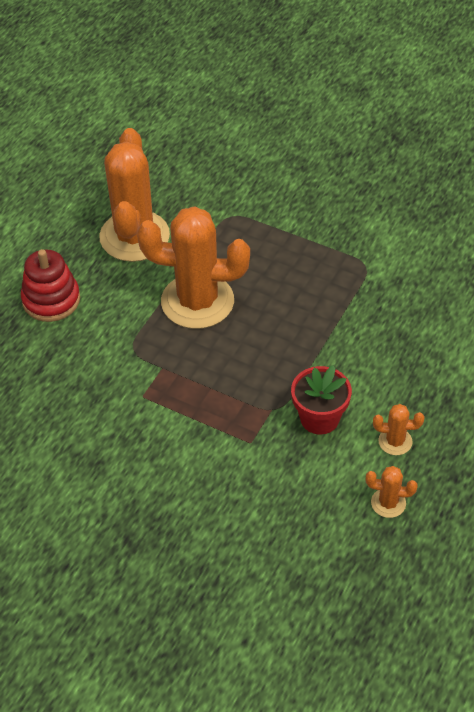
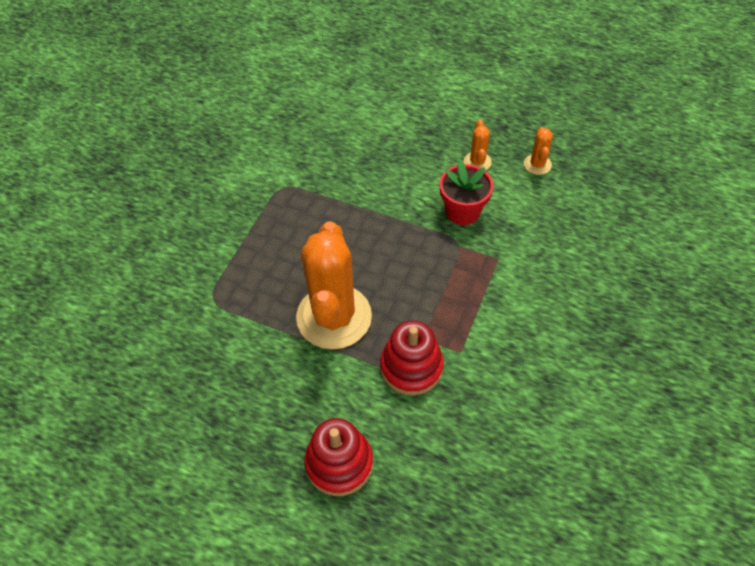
camera: 95 degrees left, 5 degrees up
orange cactus [99,128,170,262] -> none
none -> red stacking toy [380,320,444,395]

